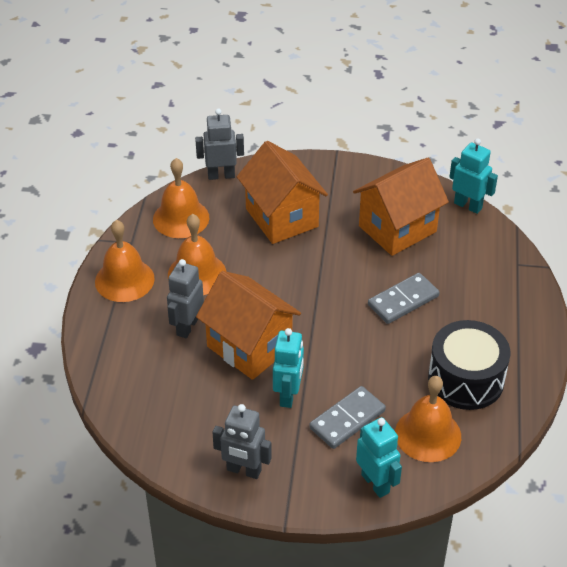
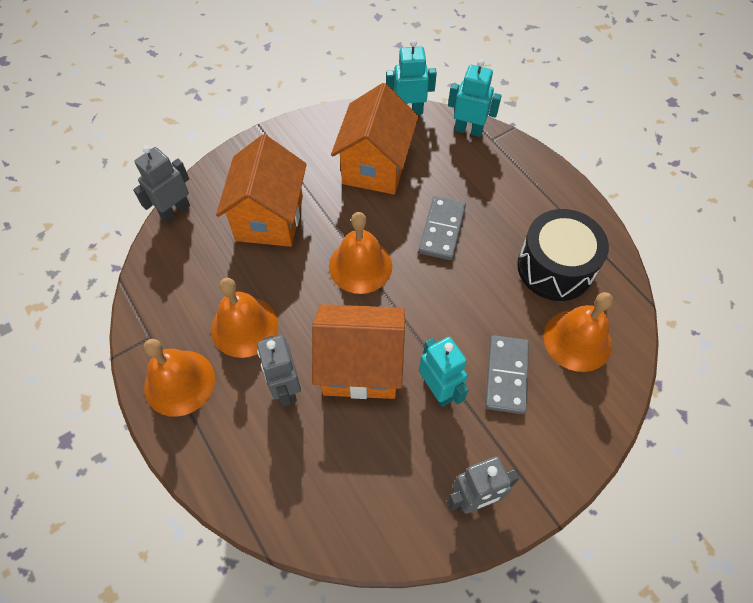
camera: 40 degrees left, 15 degrees up
orange bell [153,158,209,238] -> orange bell moved to [329,212,392,294]
orange house [237,141,328,244] -> orange house turned 75 degrees clockwise [216,134,307,247]
turquoise robot [356,417,402,498] -> turquoise robot moved to [448,59,502,137]

